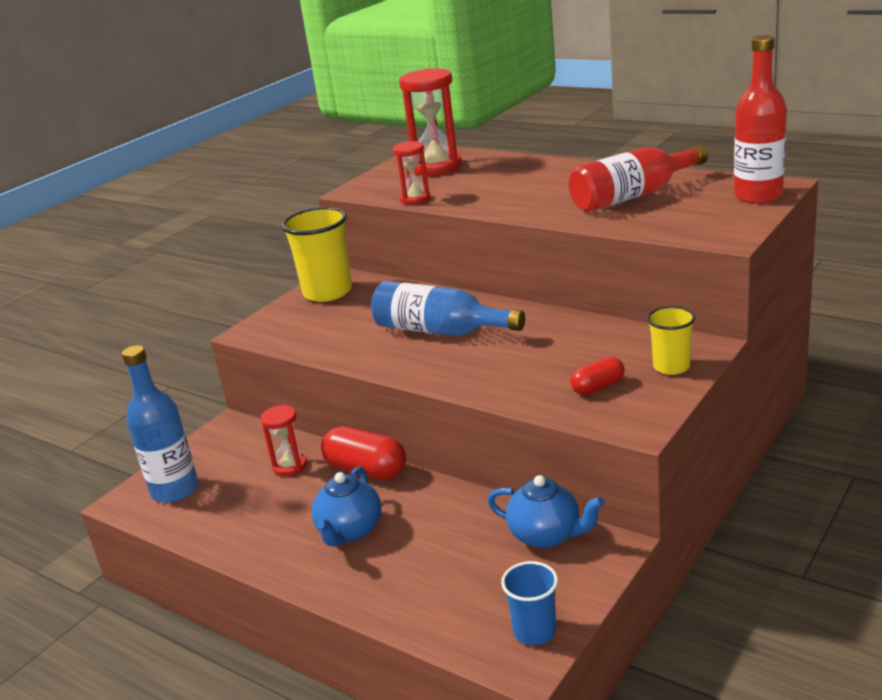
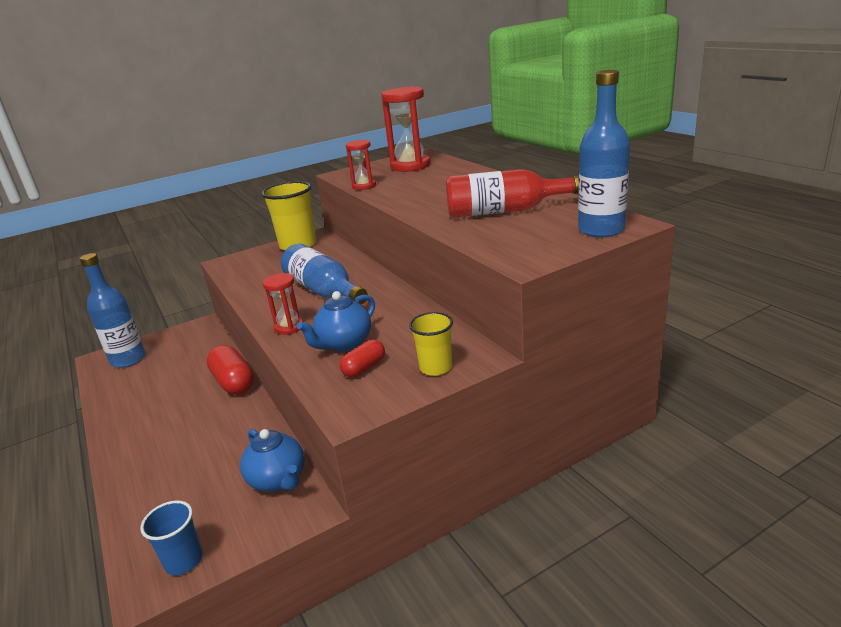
camera: 25 degrees right, 0 degrees up
red hourglass [261,405,307,476] -> red hourglass moved to [263,273,303,335]
blue teapot [311,466,382,546] -> blue teapot moved to [297,291,375,351]
red capsule [570,357,625,395] -> red capsule turned 45 degrees counterclockwise [340,340,385,378]
red bottle [734,35,787,204] -> blue bottle [578,70,630,237]

